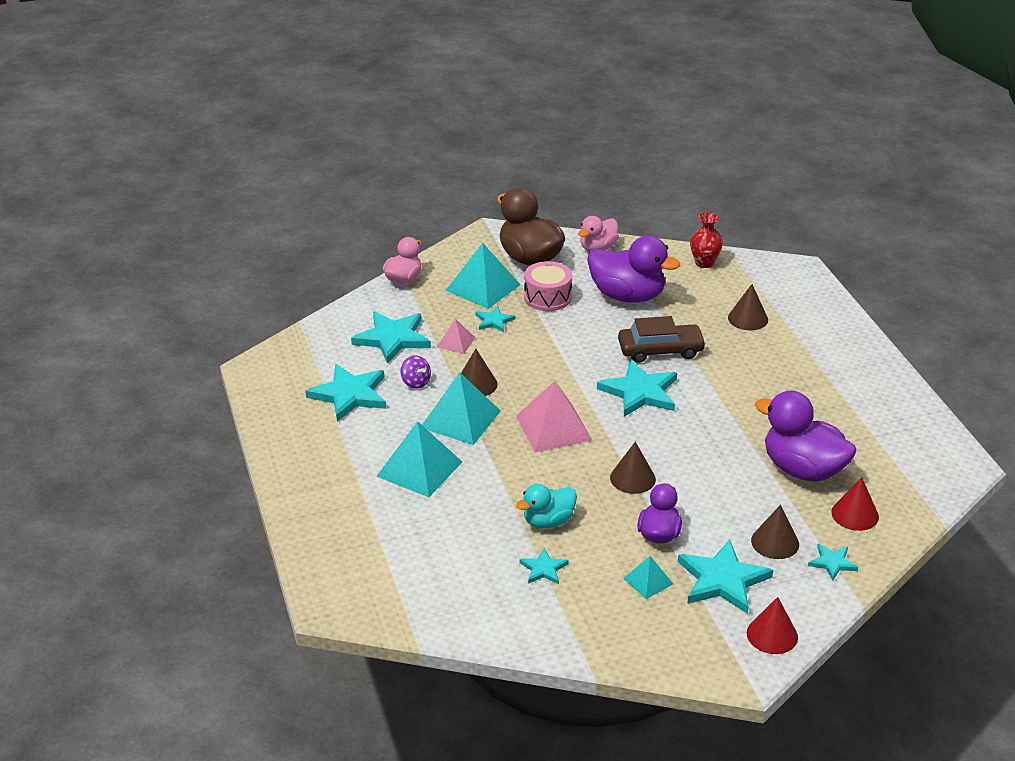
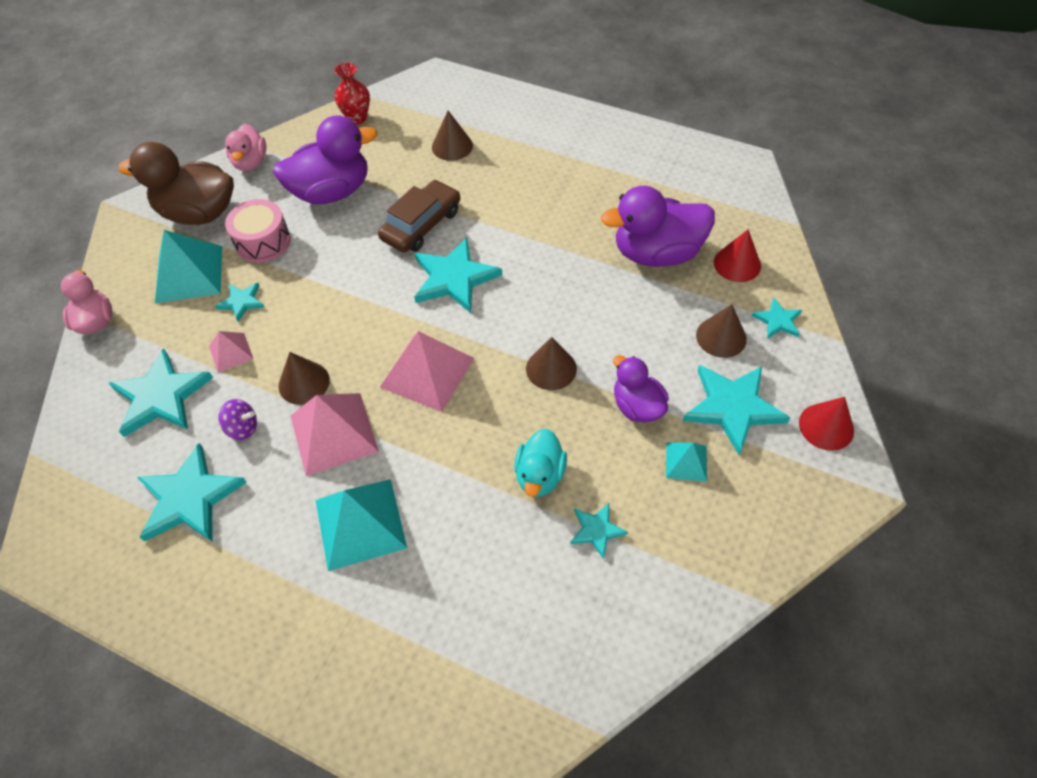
camera: 45 degrees left, 20 degrees up
turquoise pyramid [422,372,501,445] -> pink pyramid [291,393,379,476]

